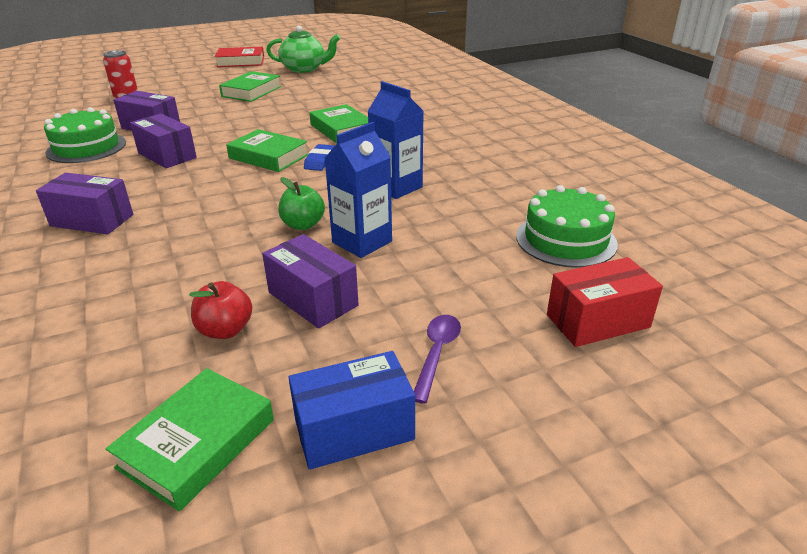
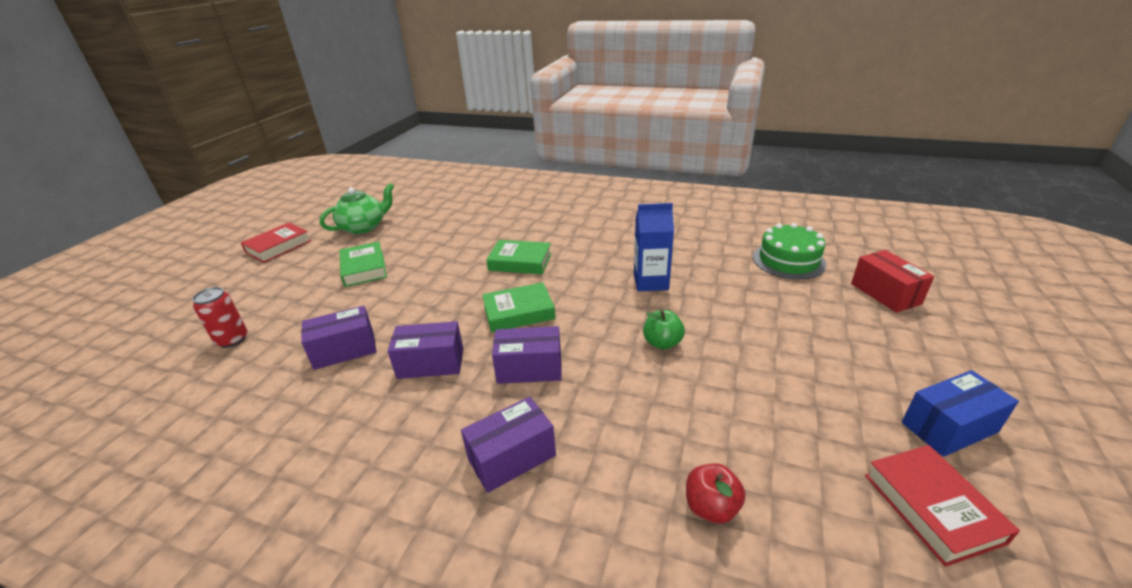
camera: 45 degrees left, 0 degrees up
green cake [44,107,126,163] -> none
green book [106,368,274,512] -> red book [865,445,1020,567]
red apple [189,281,252,339] -> red apple moved to [686,463,746,524]
purple box [262,234,359,328] -> purple box moved to [492,326,562,384]
blue box [288,351,415,470] -> blue box turned 45 degrees clockwise [902,370,1019,457]
blue eraser [304,144,335,171] -> none
blue carton [325,122,392,258] -> none
purple spoon [414,315,461,404] -> none
red box [547,257,663,347] -> red box turned 45 degrees counterclockwise [851,250,934,313]

